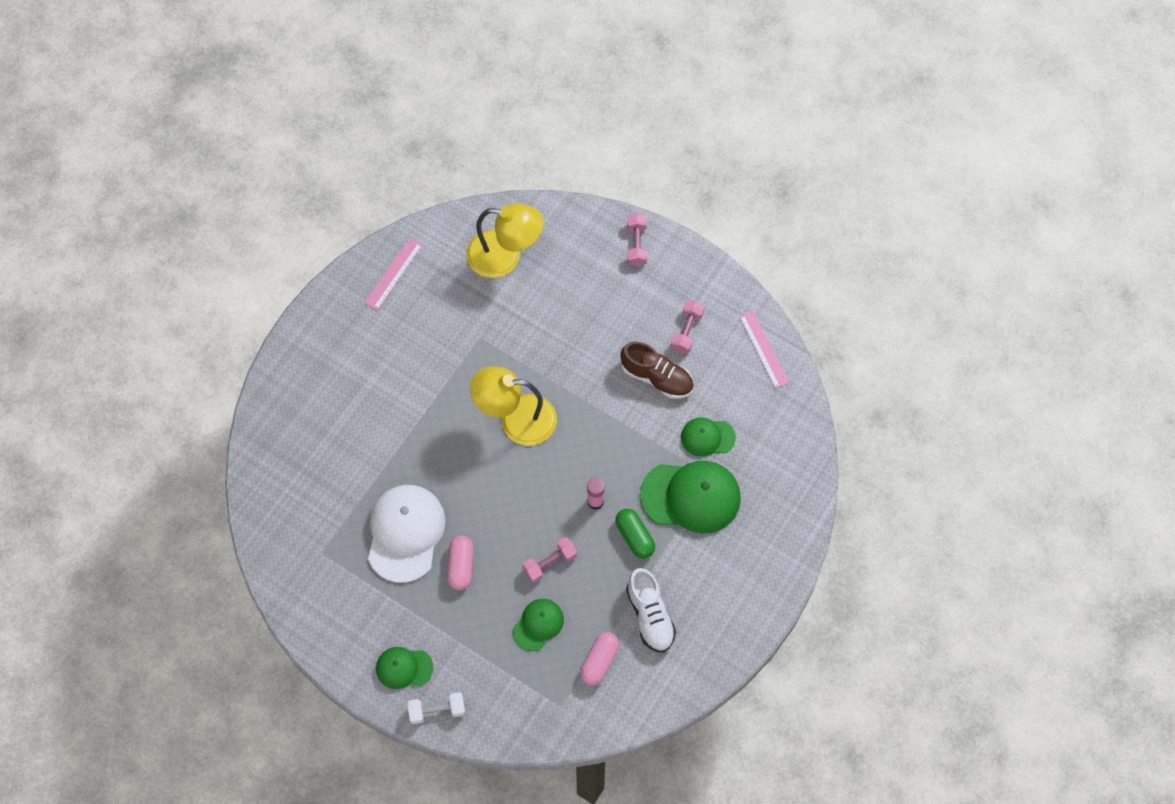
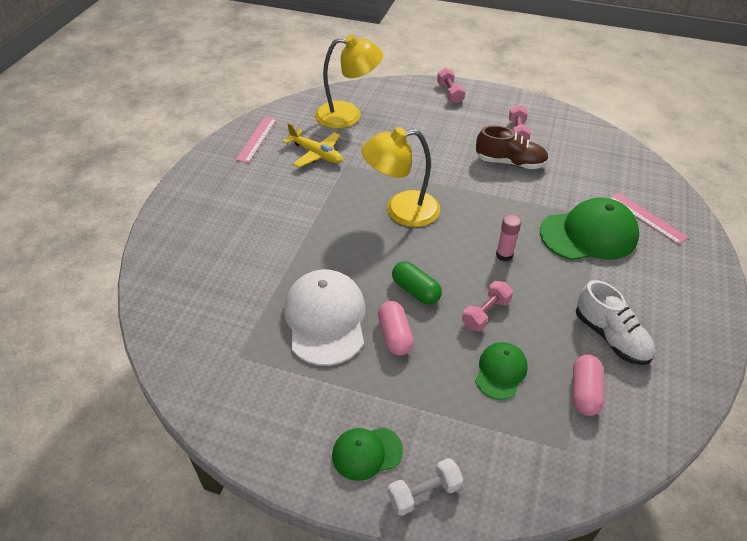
camera: 15 degrees left, 20 degrees down
green capsule [615,509,655,559] -> green capsule moved to [392,261,442,305]
green cap [681,417,736,457] -> none
pink ruler [739,311,789,389] -> pink ruler moved to [610,192,688,245]
none -> yellow plane [283,123,343,167]

